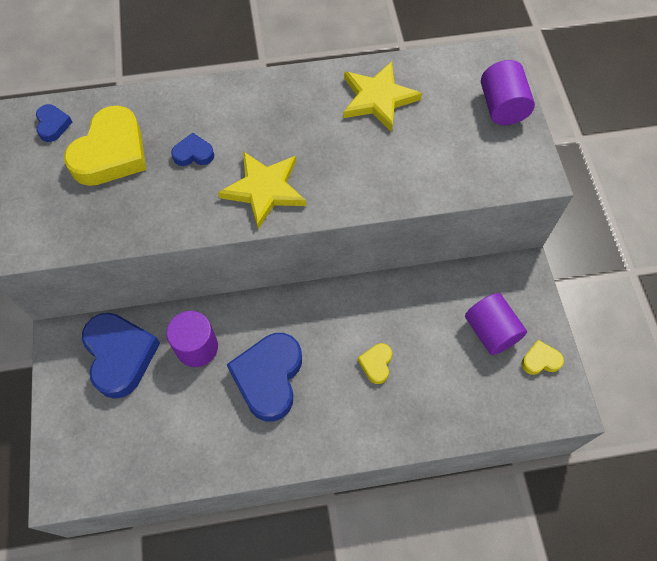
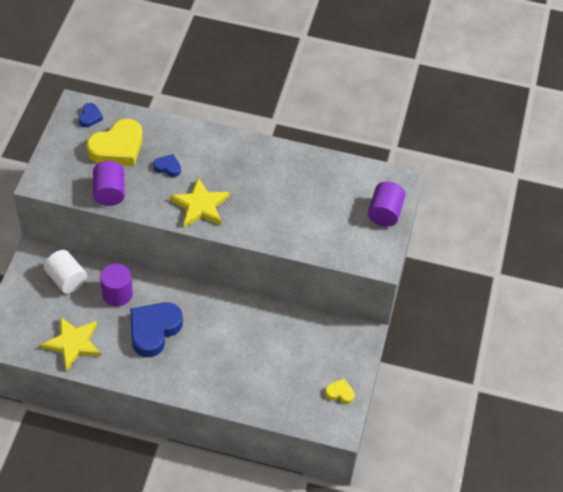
camera: 20 degrees right, 10 degrees down
blue heart [82,313,160,399] -> white cylinder [44,250,87,293]
yellow star [343,61,422,132] -> yellow star moved to [41,316,101,371]
yellow heart [358,343,392,384] -> none
purple cylinder [465,293,527,355] -> purple cylinder moved to [93,161,124,206]

